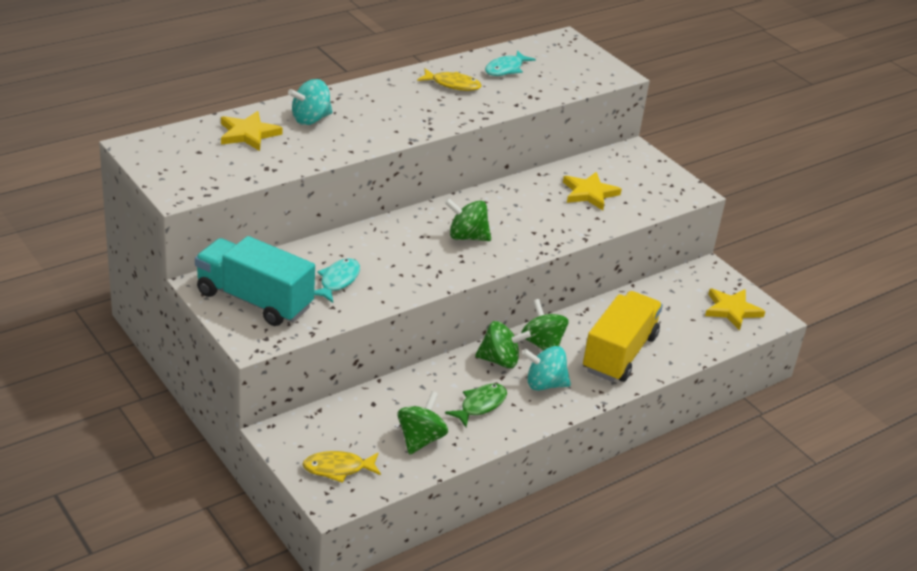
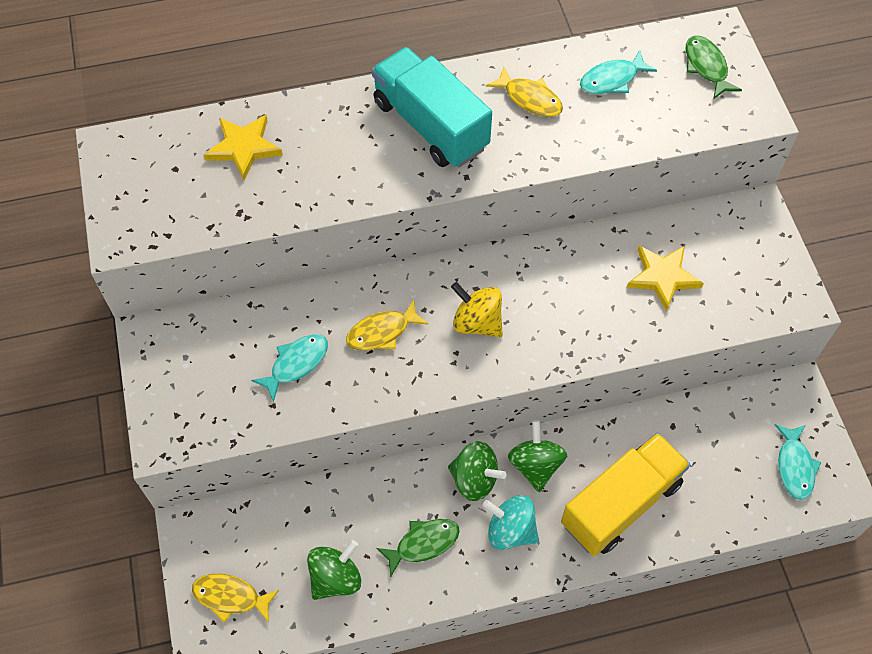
camera: 25 degrees right, 25 degrees up
turquoise truck [195,236,315,326] -> turquoise truck moved to [372,47,492,168]
turquoise spinning top [288,79,333,125] -> none
green spinning top [445,198,491,241] -> yellow spinning top [451,282,503,337]
yellow star [705,289,766,330] -> turquoise fish [775,424,822,500]
none -> yellow fish [346,299,429,350]
none -> green fish [686,36,742,99]

